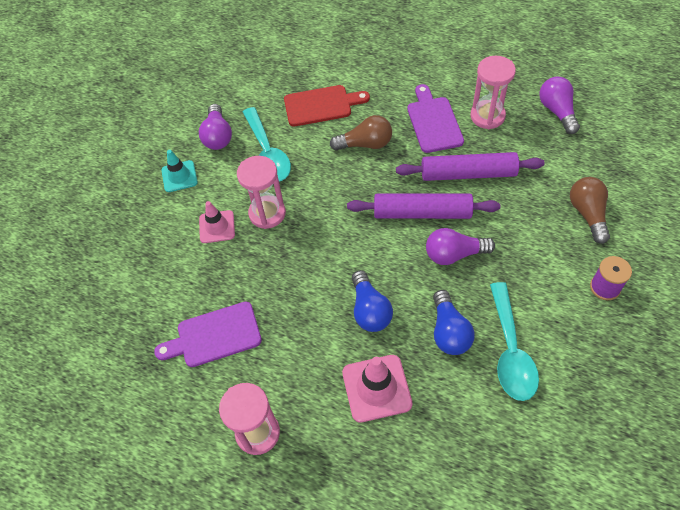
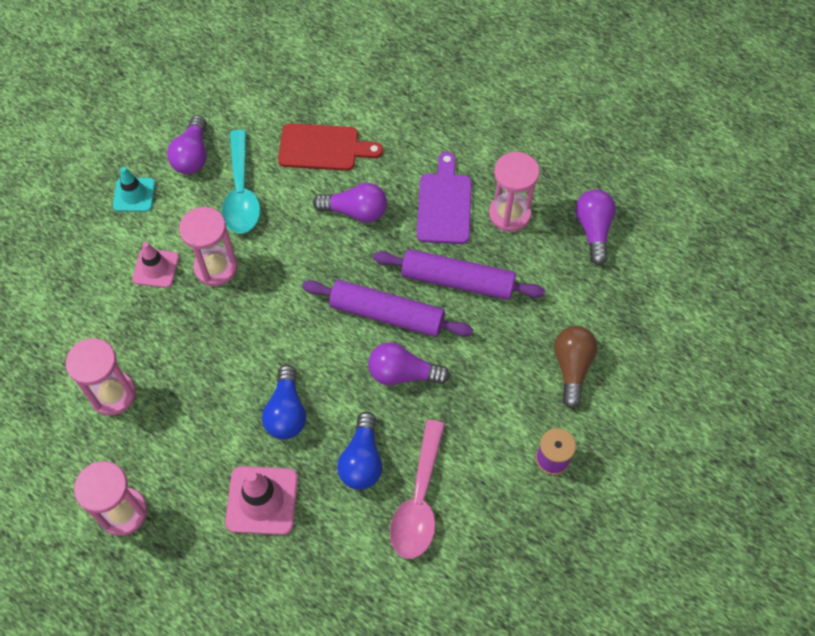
camera: 10 degrees right, 5 degrees up
purple cutting board [154,302,262,367] -> pink hourglass [66,338,136,415]
brown light bulb [330,115,392,151] -> purple light bulb [313,183,387,223]
turquoise spoon [490,282,539,401] -> pink spoon [390,420,445,559]

